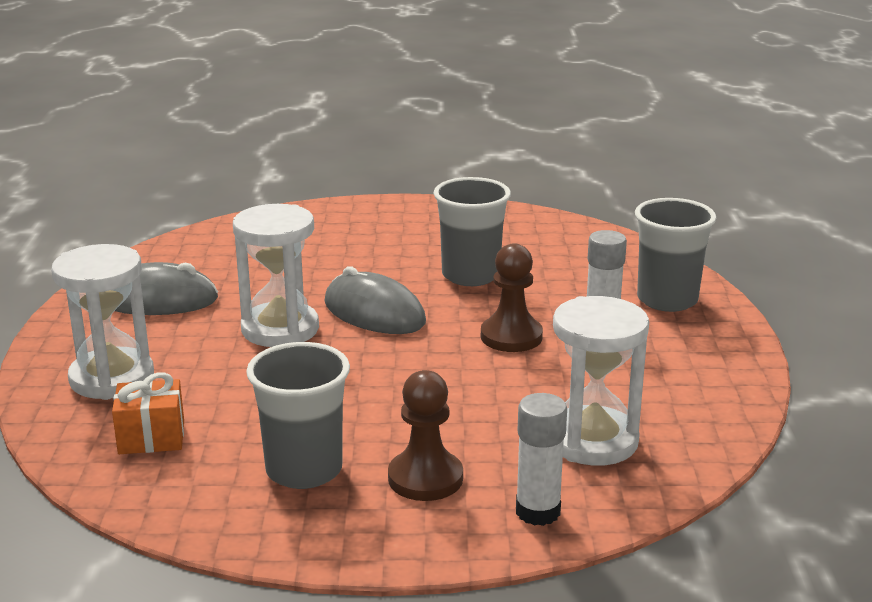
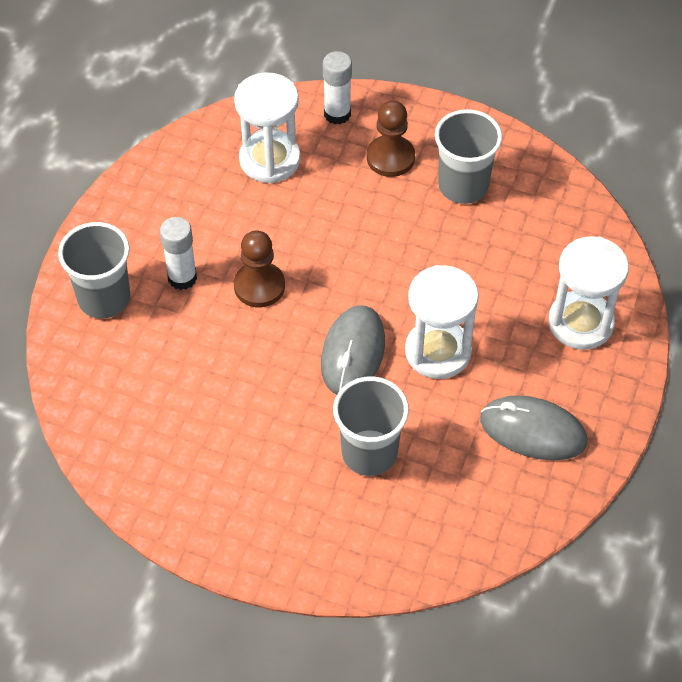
camera: 160 degrees left, 30 degrees up
orange gift [112,372,184,454] -> none
grey mouse [324,266,426,334] -> grey mouse turned 45 degrees clockwise [321,306,385,394]
grey cup [433,177,511,286] -> grey cup moved to [333,376,409,476]

